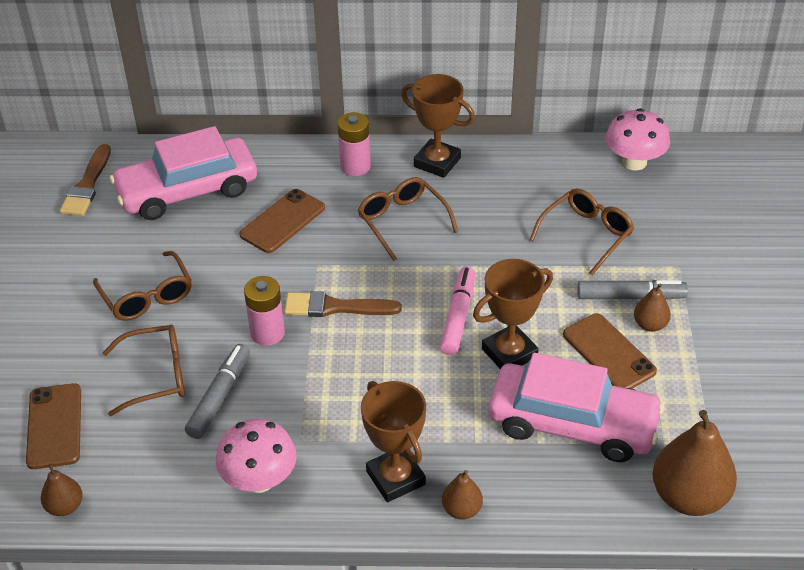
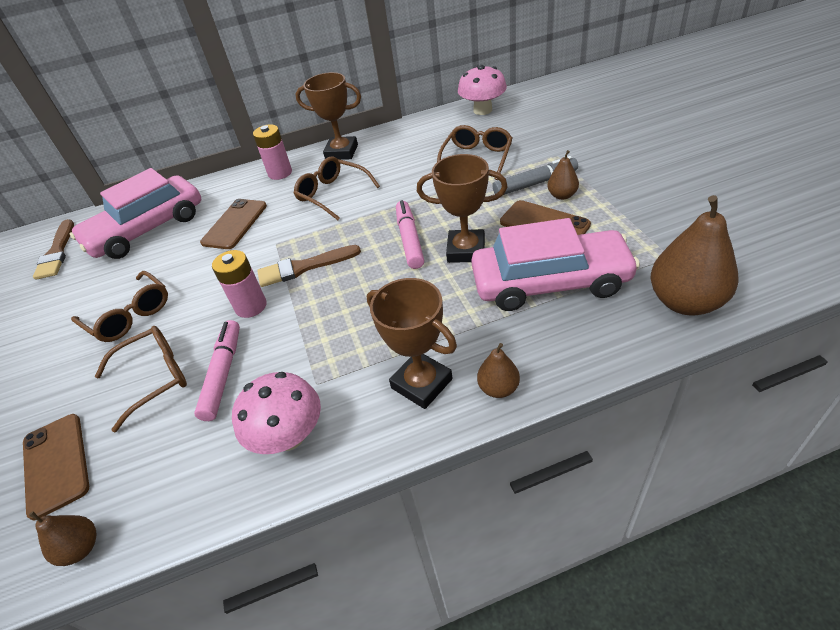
camera: 15 degrees left, 0 degrees up
grey marker [185,344,250,439] -> pink marker [194,320,240,421]
brown trophy [473,259,553,369] -> brown trophy turned 60 degrees clockwise [417,154,508,263]

